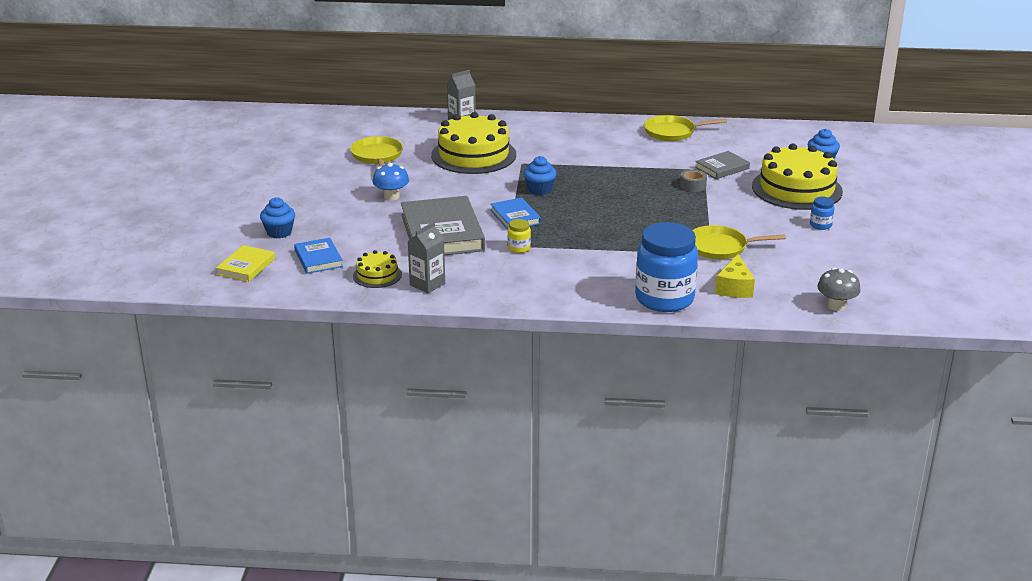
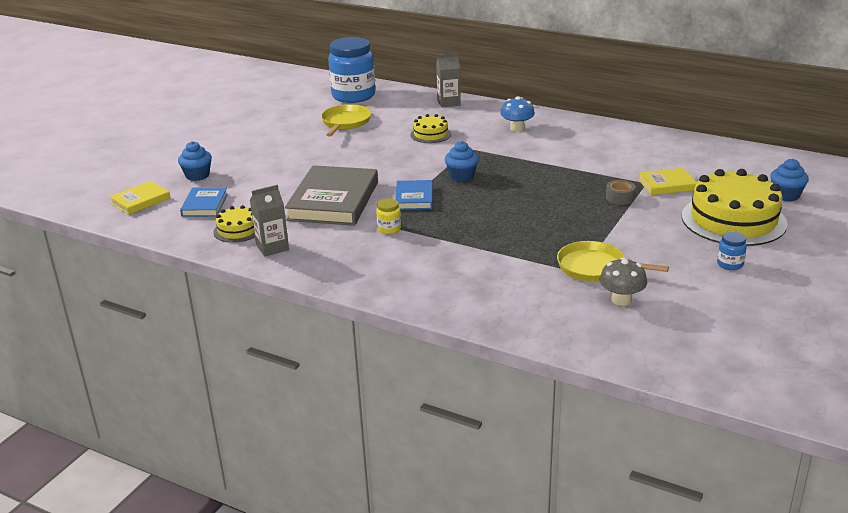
camera: 25 degrees right, 0 degrees up
blue mushroom [373,163,409,201] -> blue mushroom moved to [501,96,535,132]
yellow cake [431,112,516,174] -> yellow cake [410,114,451,143], size x0.49
blue jar [635,222,698,312] -> blue jar moved to [328,37,375,103]
yellow pan [644,115,727,141] -> none
grey book [695,151,750,179] -> yellow book [638,168,697,195]
yellow cheese [715,254,755,298] -> none
grey mushroom [817,268,861,311] -> grey mushroom moved to [599,257,647,306]

